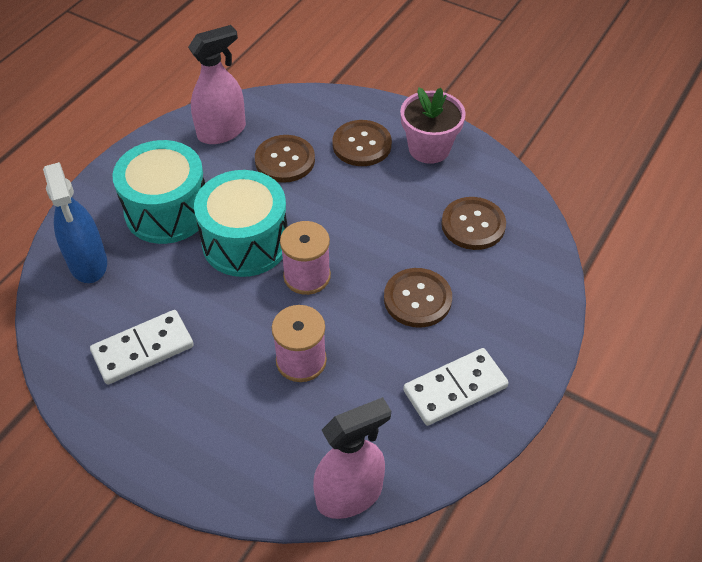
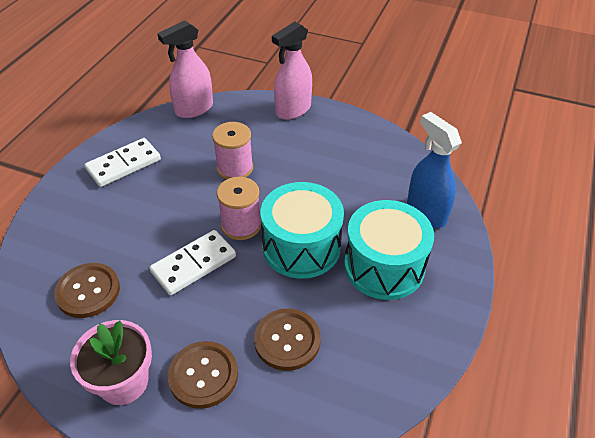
camera: 170 degrees right, 5 degrees down
white domino [90,310,194,385] -> white domino moved to [150,230,236,295]
pink spray bottle [188,25,246,144] -> pink spray bottle moved to [272,22,312,120]
brown button [384,268,452,328] -> none

